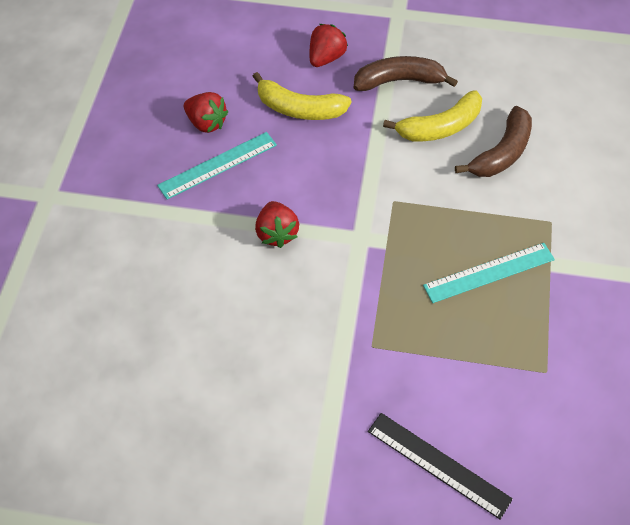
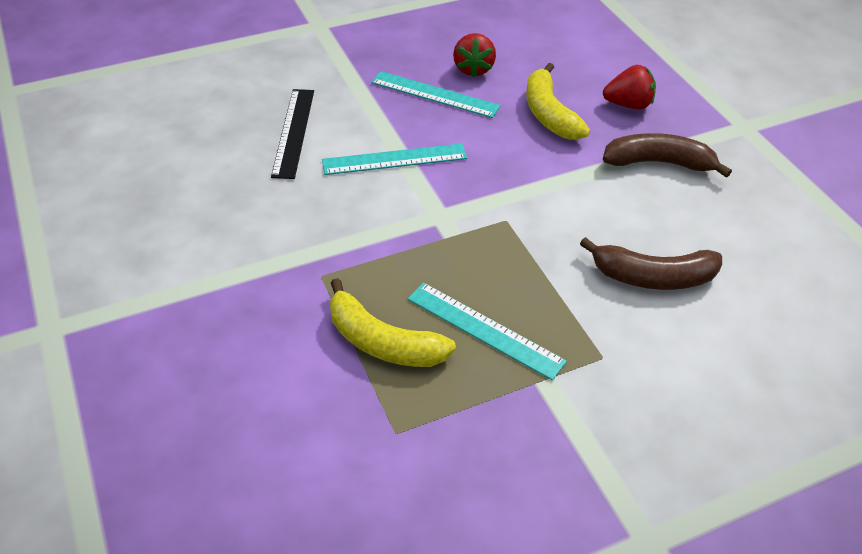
camera: 55 degrees right, 10 degrees down
red strawberry [255,201,299,248] -> turquoise ruler [322,143,467,175]
brown banana [354,56,458,91] -> brown banana turned 45 degrees counterclockwise [603,133,732,178]
black ruler [368,413,513,519] -> black ruler moved to [271,89,314,179]
yellow banana [383,90,482,141] -> yellow banana moved to [330,278,456,367]

